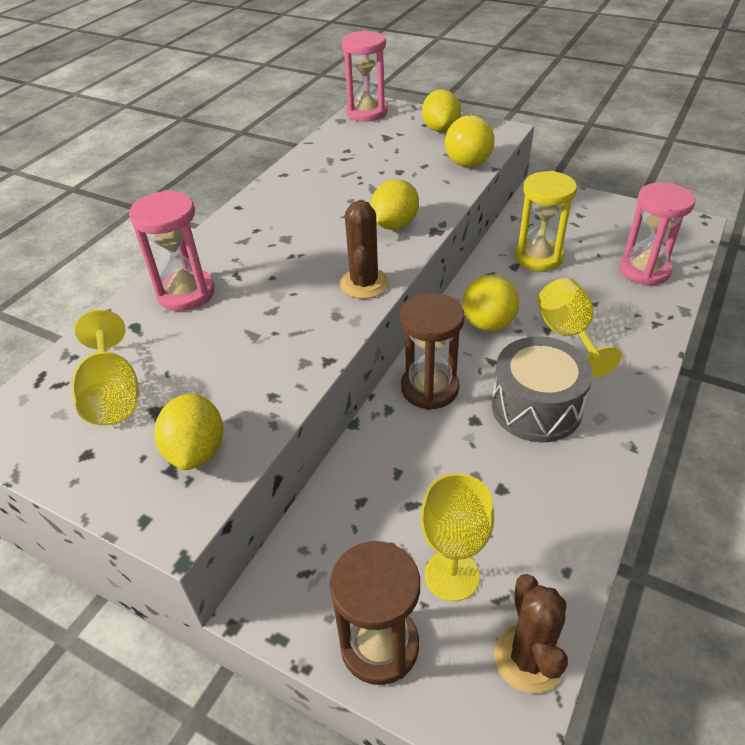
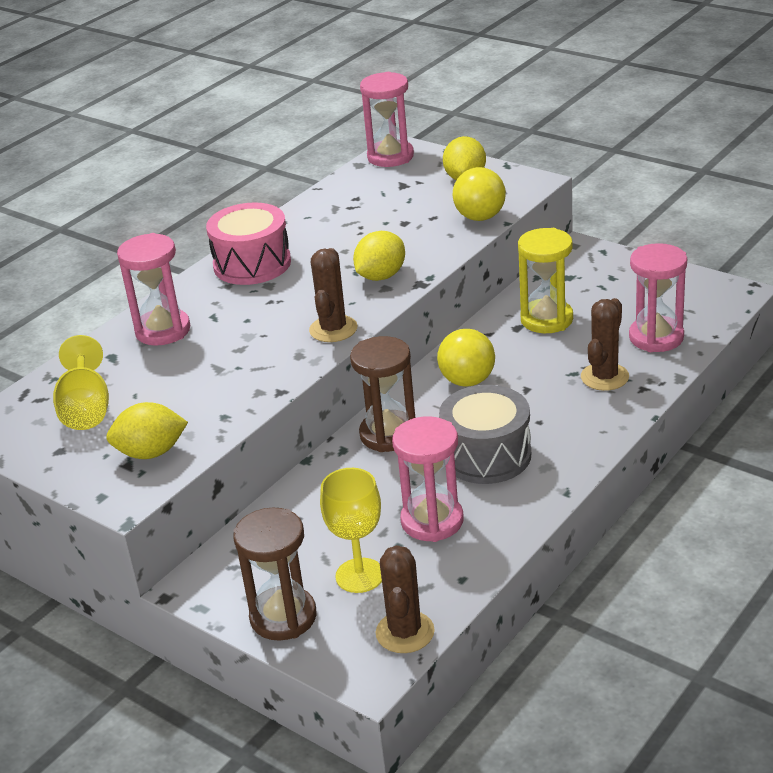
camera: 10 degrees right, 10 degrees down
yellow lemon [155,394,224,470] -> yellow lemon turned 75 degrees clockwise [106,402,188,459]
yellow goblet [537,278,622,378] -> none
none -> pink drum [206,203,291,285]
none -> pink hourglass [392,416,464,542]
none -> brown cactus [581,298,629,391]

